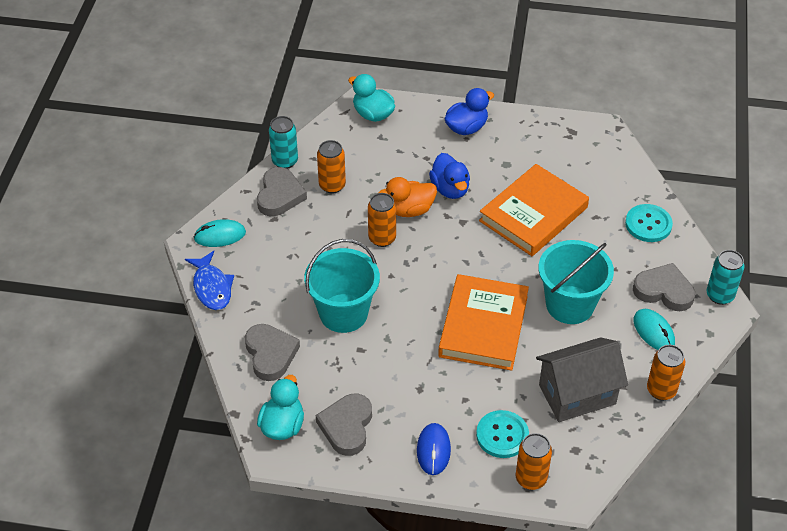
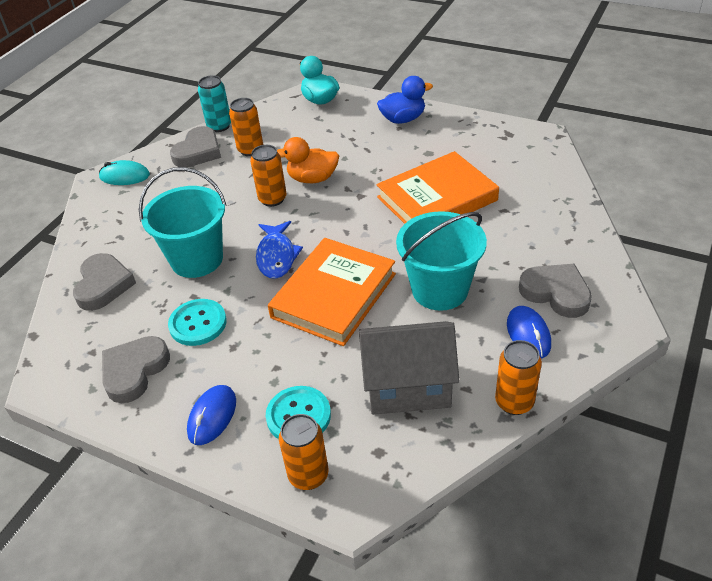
camera: 20 degrees right, 5 degrees down
blue fish [185,251,234,310] -> blue fish moved to [256,221,303,279]
turquoise duck [257,375,304,440] -> none
blue duck [429,153,470,199] -> none
turquoise button [625,204,673,242] -> turquoise button moved to [168,299,227,346]
turquoise mouse [633,309,675,350] -> blue mouse [507,306,551,358]
turquoise can [707,250,745,305] -> none

